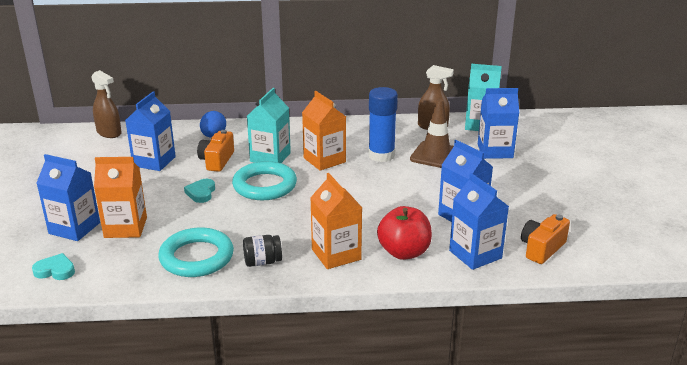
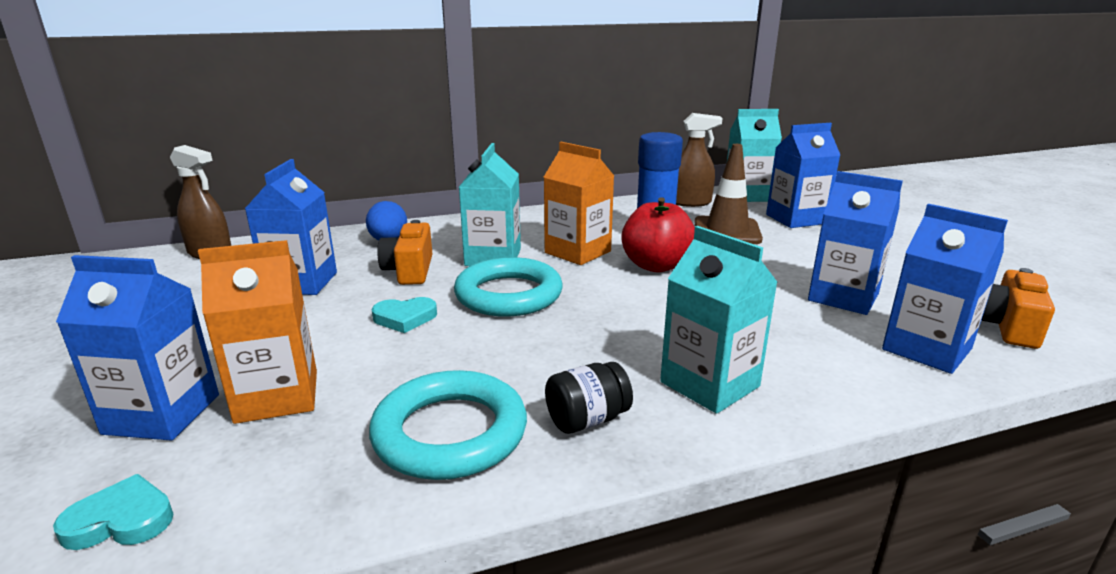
camera: 15 degrees left, 5 degrees down
turquoise heart [184,179,215,203] -> turquoise heart turned 90 degrees counterclockwise [372,297,437,333]
orange carton [310,173,362,269] -> turquoise carton [660,226,778,414]
red apple [377,206,432,260] -> red apple moved to [621,197,695,272]

